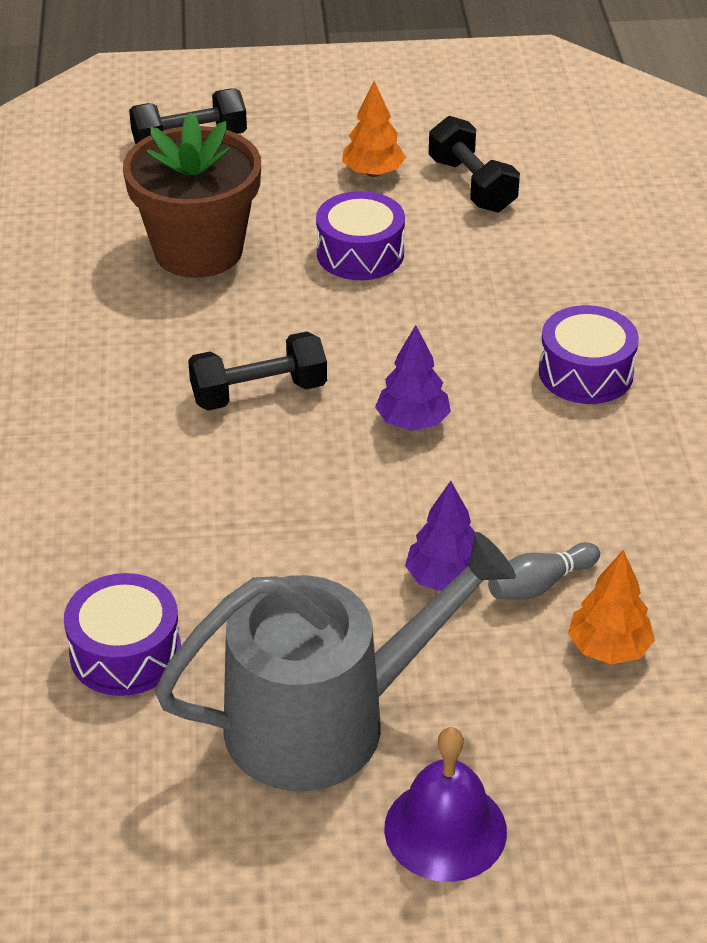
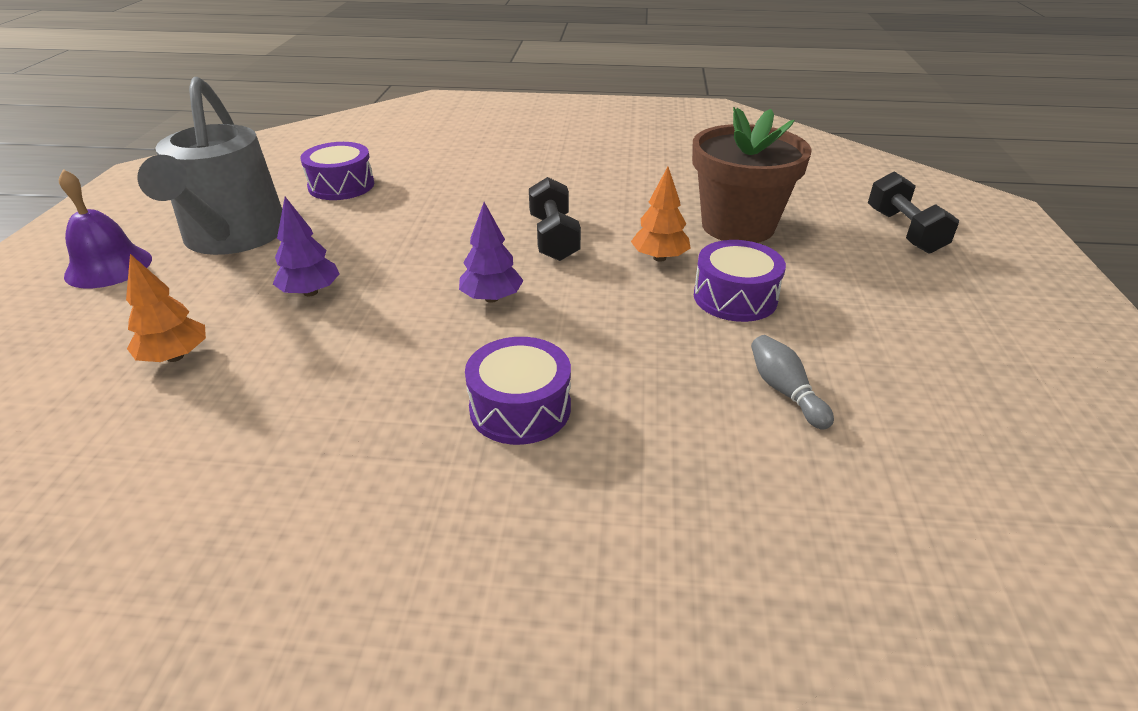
camera: 100 degrees right, 5 degrees down
orange tree [342,81,406,177] -> orange tree moved to [631,167,690,262]
black dumbbell [429,116,520,213] -> none
grey bowling pin [488,542,600,600] -> grey bowling pin moved to [751,335,834,430]

